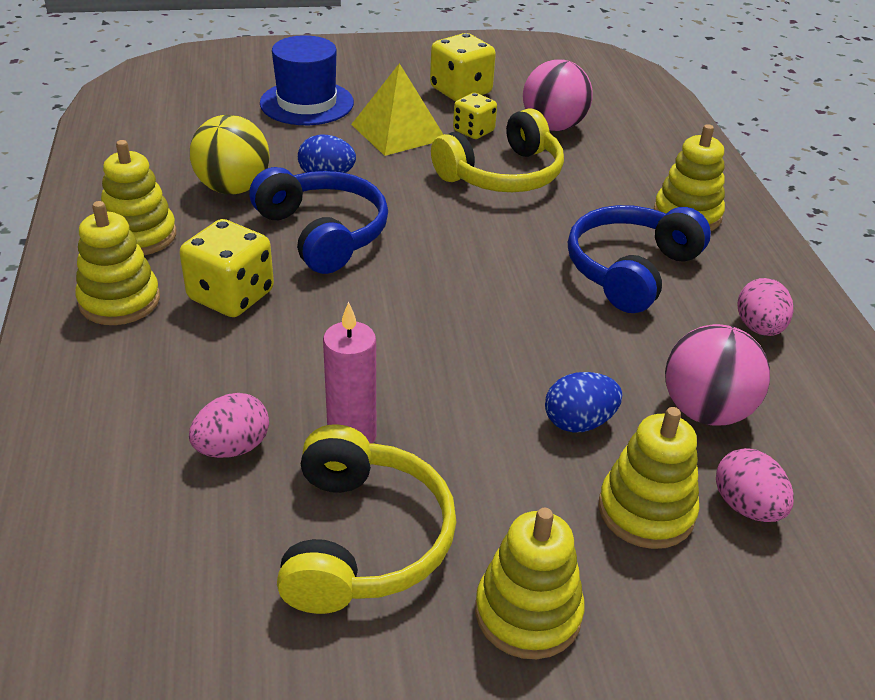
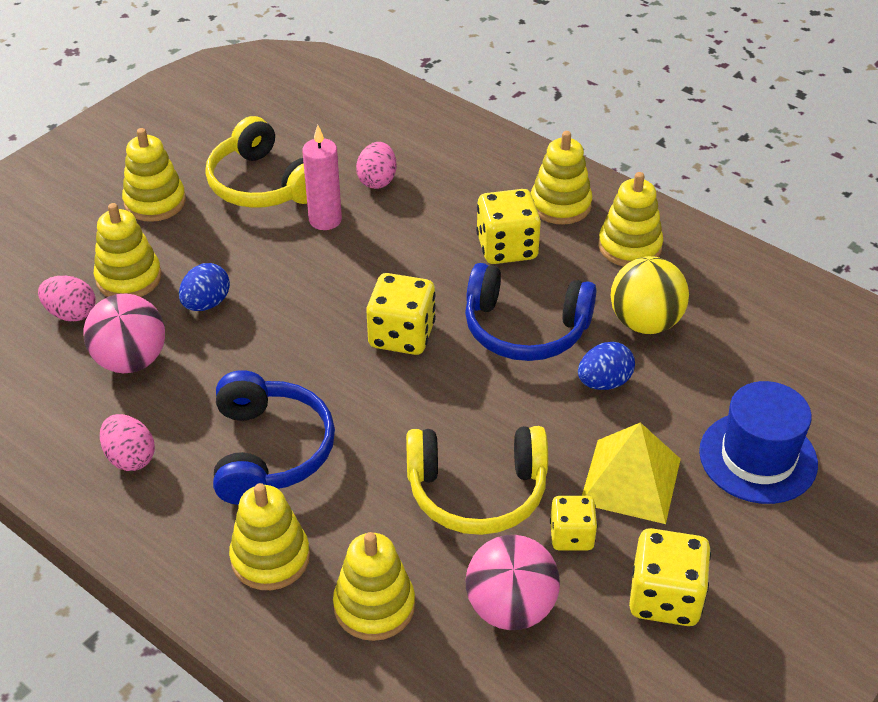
camera: 140 degrees right, 5 degrees up
yellow headphones [431,108,564,192] -> yellow headphones turned 105 degrees counterclockwise [406,426,548,535]
none -> yellow stacking toy [333,532,415,641]
none -> yellow dice [366,273,436,355]

